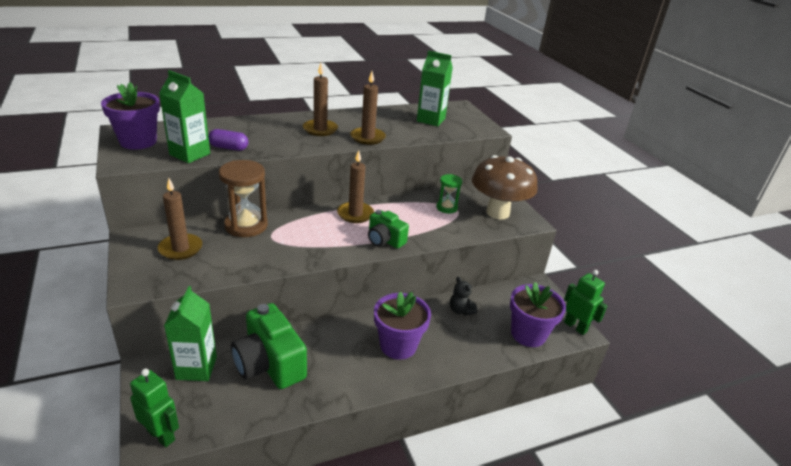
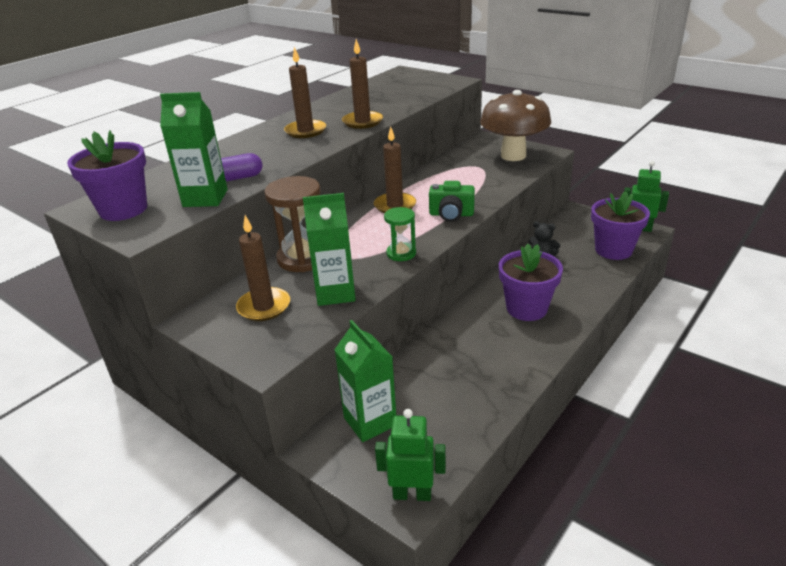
camera: 25 degrees left, 0 degrees up
green camera [231,303,307,389] -> none
green carton [417,51,453,126] -> green carton moved to [303,193,356,306]
green hourglass [436,174,462,213] -> green hourglass moved to [384,207,416,261]

